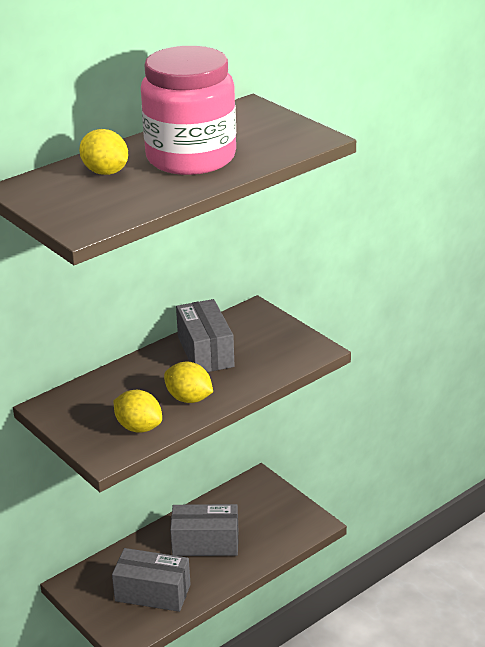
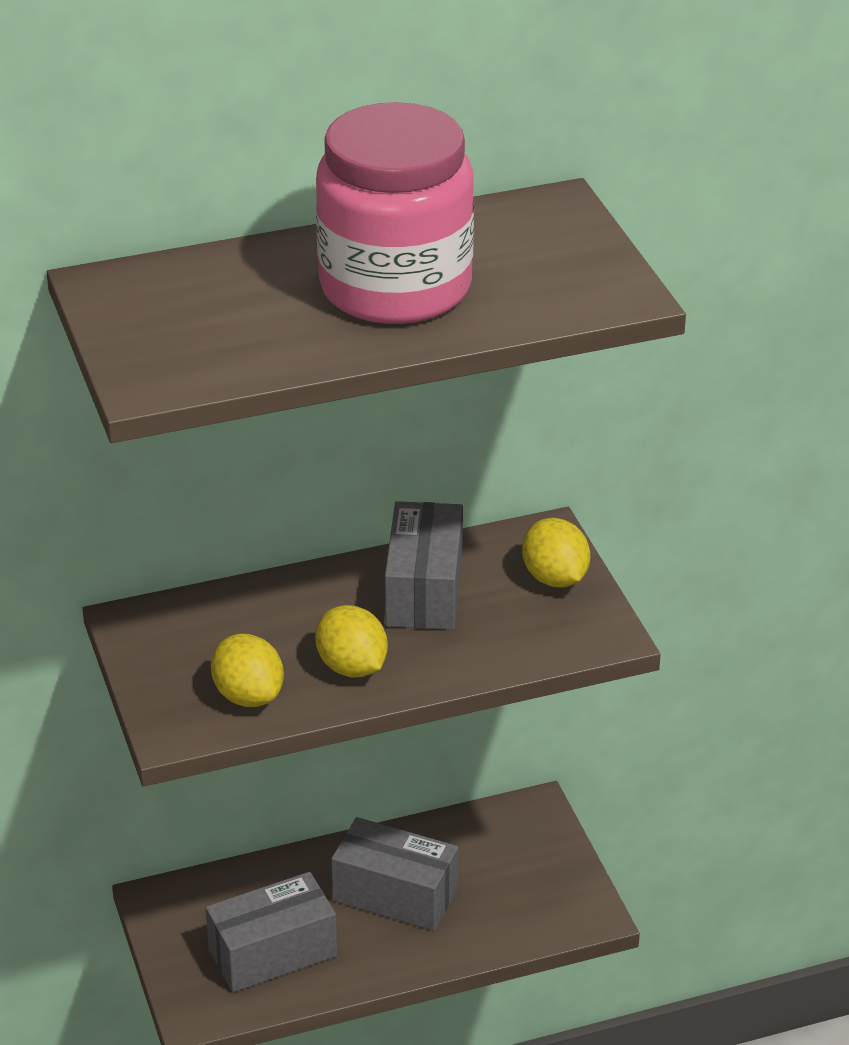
camera: 20 degrees right, 5 degrees up
yellow lemon [79,129,128,175] -> yellow lemon moved to [522,518,590,588]
grey box [112,548,191,612] -> grey box turned 60 degrees counterclockwise [206,872,337,992]

